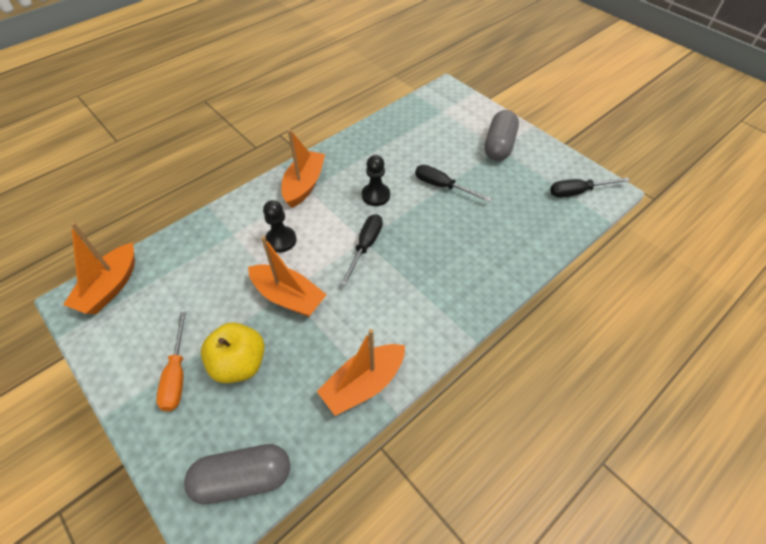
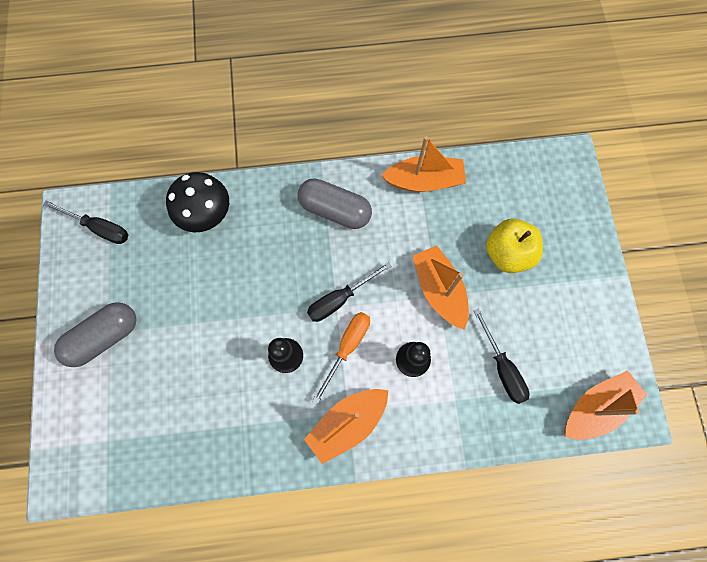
camera: 145 degrees left, 20 degrees up
orange screwdriver [156,312,186,411] -> orange screwdriver moved to [312,312,370,404]
grey capsule [184,444,290,504] -> grey capsule moved to [298,178,372,229]
black screwdriver [415,165,492,202] -> black screwdriver moved to [474,308,530,404]
none -> black mushroom [166,172,229,232]

